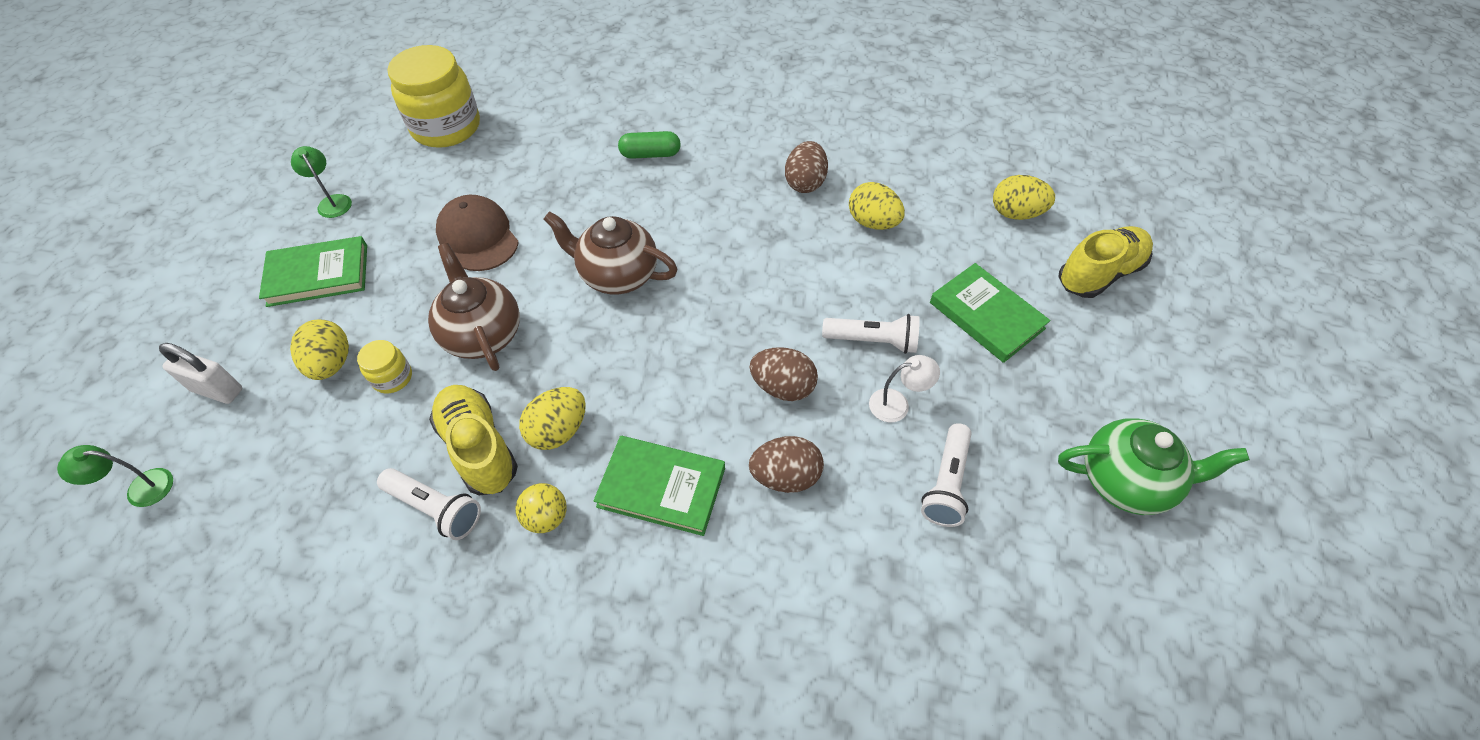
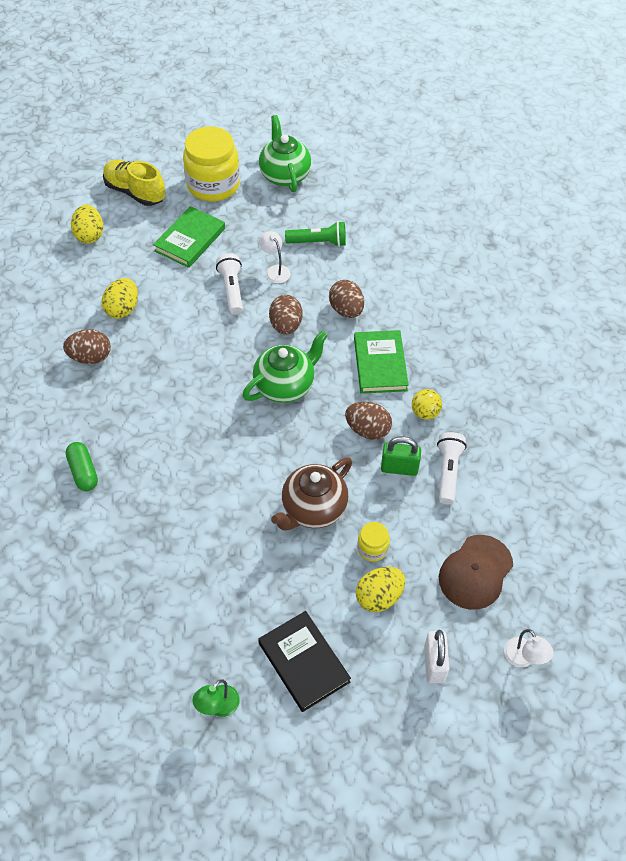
camera: 110 degrees left, 0 degrees up
green lamp [57,445,173,507] -> white lamp [504,629,554,667]
green book [259,236,367,307] -> black book [258,611,351,712]
yellow jar [388,45,480,148] -> yellow jar moved to [183,126,240,202]
yellow shoe [429,385,518,496] -> green padlock [381,436,421,476]
brown cap [436,195,519,271] -> brown cap moved to [439,535,513,610]
yellow egg [519,387,586,450] -> brown egg [345,402,392,440]
brown teapot [543,211,678,294] -> none
white flashlight [921,423,972,527] -> green flashlight [285,221,346,247]
none -> green teapot [243,331,328,403]

